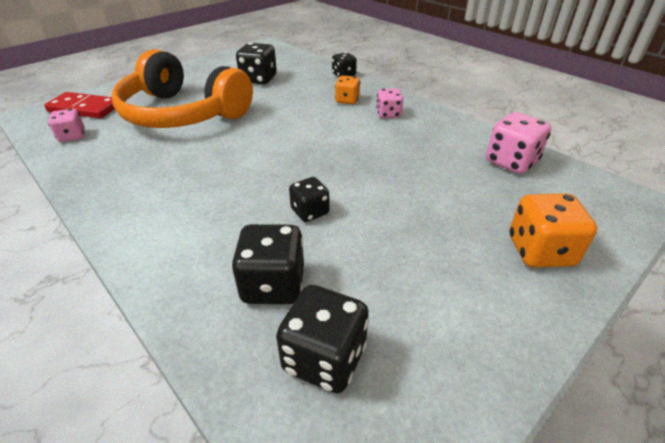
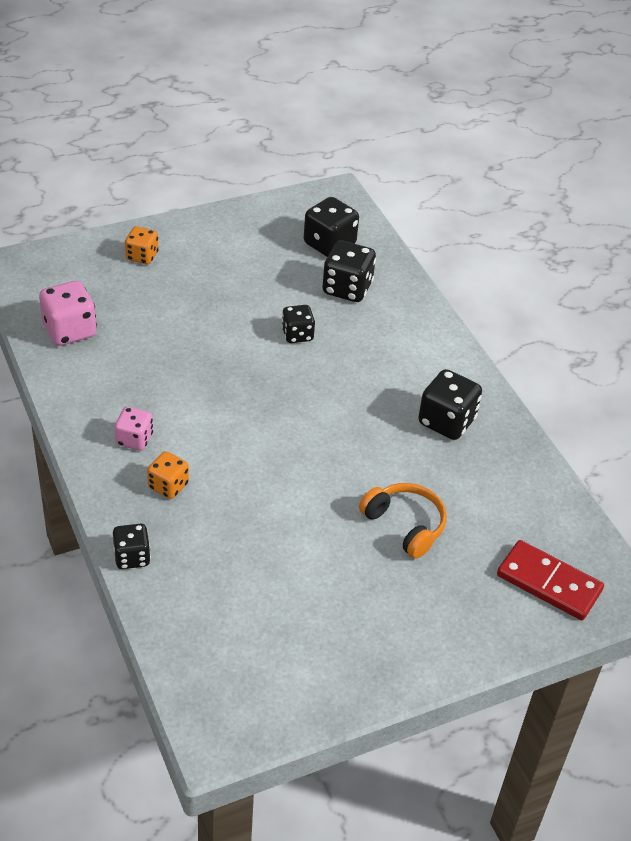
camera: 165 degrees left, 5 degrees up
pink dice [48,108,85,142] -> none
orange headphones [112,49,253,128] -> orange headphones [359,483,447,559], size x0.47
black dice [236,42,277,84] -> black dice moved to [418,369,482,440]
orange dice [510,193,597,267] -> orange dice [125,226,159,265], size x0.63

